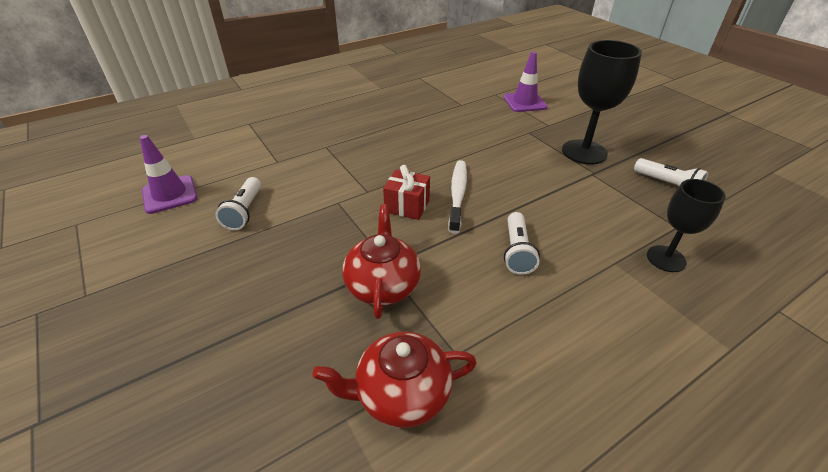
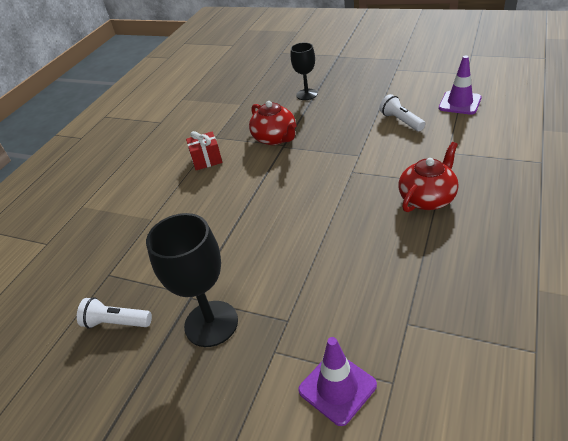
camera: 150 degrees right, 0 degrees up
red teapot [313,331,477,428] -> red teapot moved to [399,142,458,212]
red gift [383,165,430,220] -> red gift moved to [186,131,222,170]
white toothbrush [448,160,467,234] -> none
white flashlight [504,212,540,275] -> none
black goblet [647,179,726,272] -> black goblet moved to [291,42,317,100]

